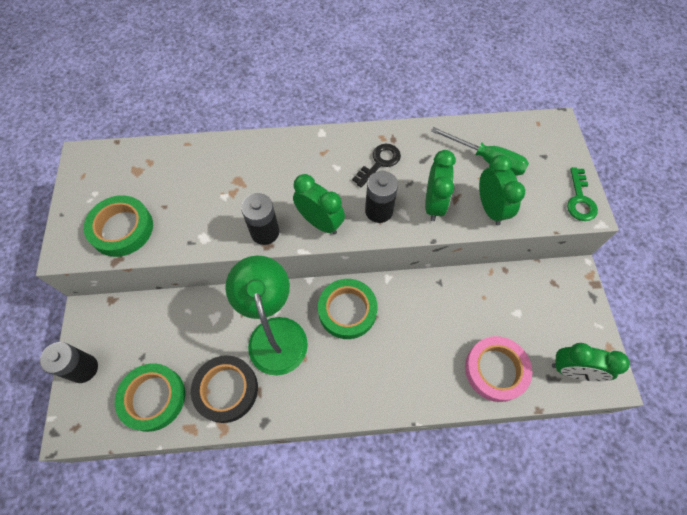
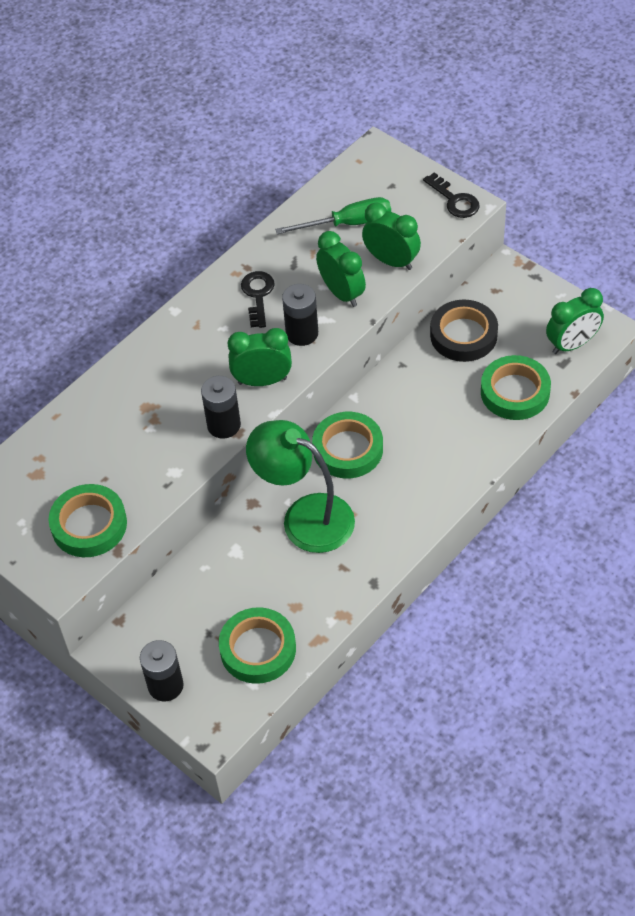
camera: 40 degrees left, 10 degrees down
black tape [191,355,258,423] -> black tape moved to [430,300,498,362]
pink tape [465,336,532,402] -> green tape [481,355,551,420]
green key [567,167,598,221] -> black key [423,172,480,218]

